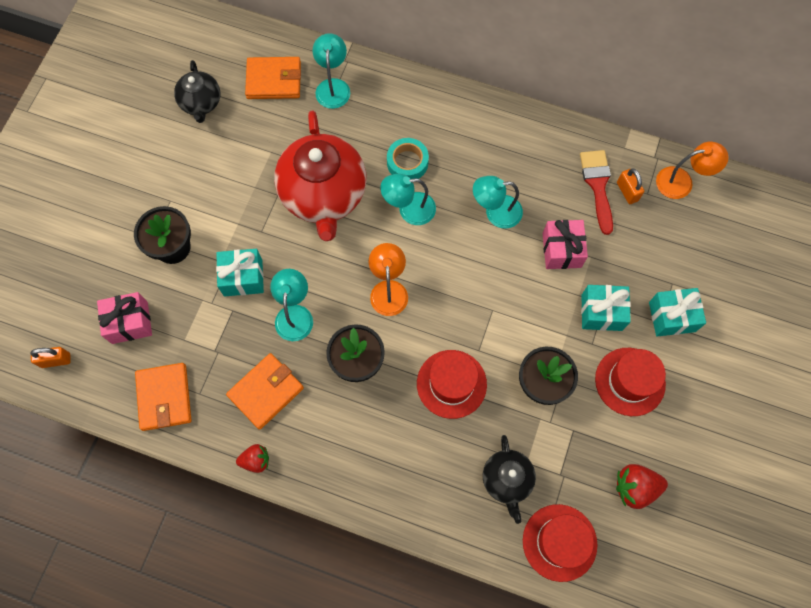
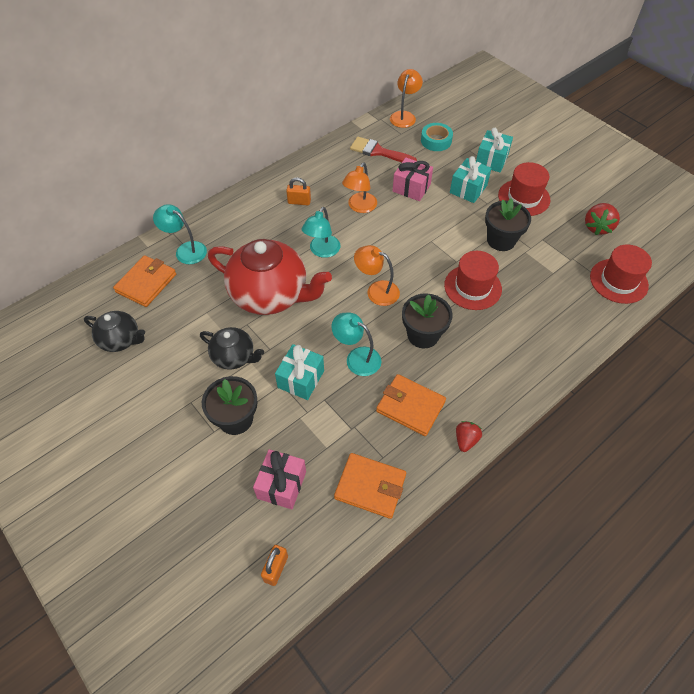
camera: 60 degrees left, 15 degrees down
orange wallet [226,353,304,430] -> orange wallet turned 45 degrees counterclockwise [376,374,446,436]
turquoise tape [387,138,429,179] -> turquoise tape moved to [421,123,453,151]
turquoise lamp [473,176,523,229] -> orange lamp [342,162,377,213]
black teapot [483,435,536,524] -> black teapot moved to [200,327,264,370]
orange padlock [617,168,644,204] -> orange padlock moved to [286,177,311,205]

